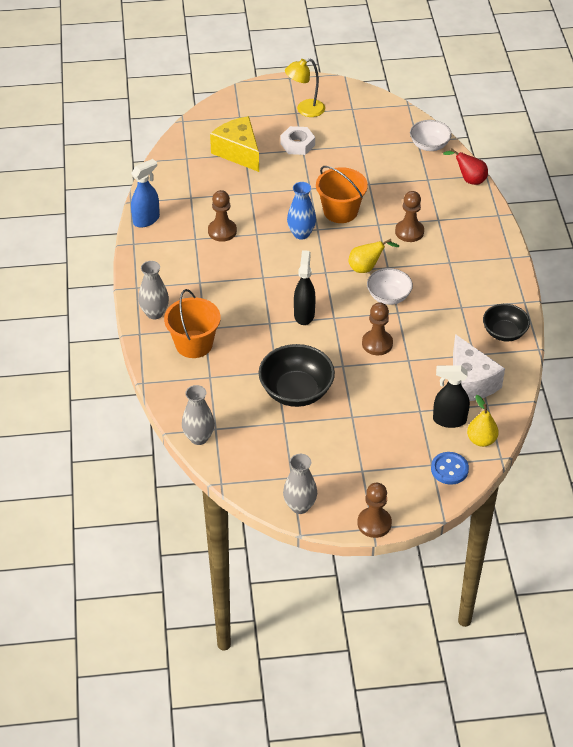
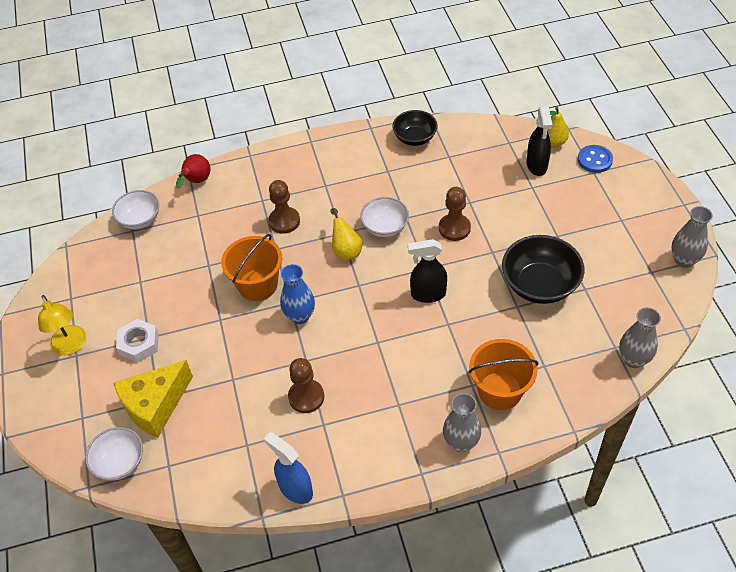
camera: 95 degrees left, 5 degrees up
brown pawn [357,483,392,538] -> none
white cheese [453,334,505,401] -> none
none -> white bowl [85,427,143,481]

